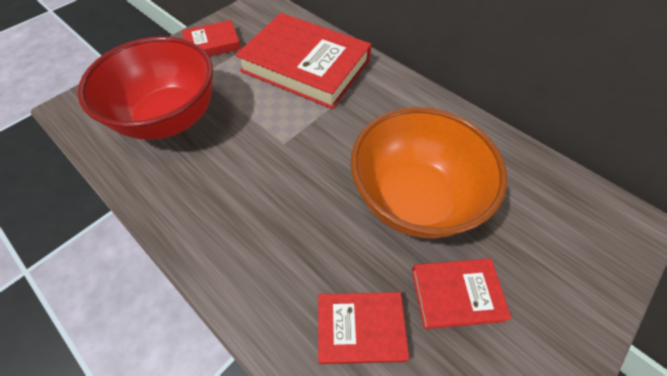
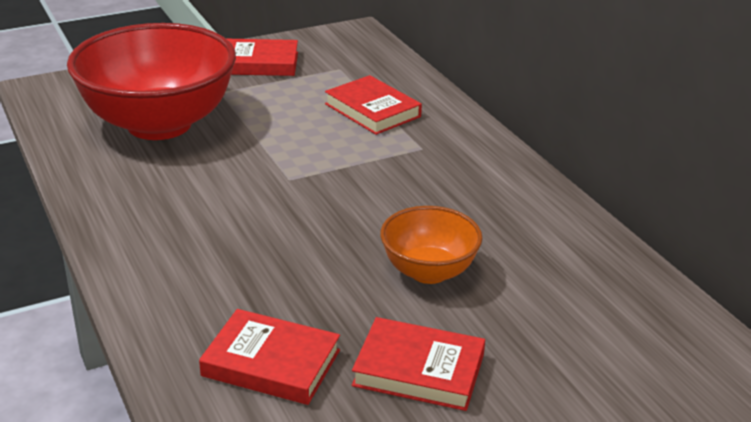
camera: 20 degrees right, 25 degrees down
red book [235,13,371,109] -> red book [325,75,422,135], size x0.50
orange bowl [351,107,507,238] -> orange bowl [380,206,482,284], size x0.51

